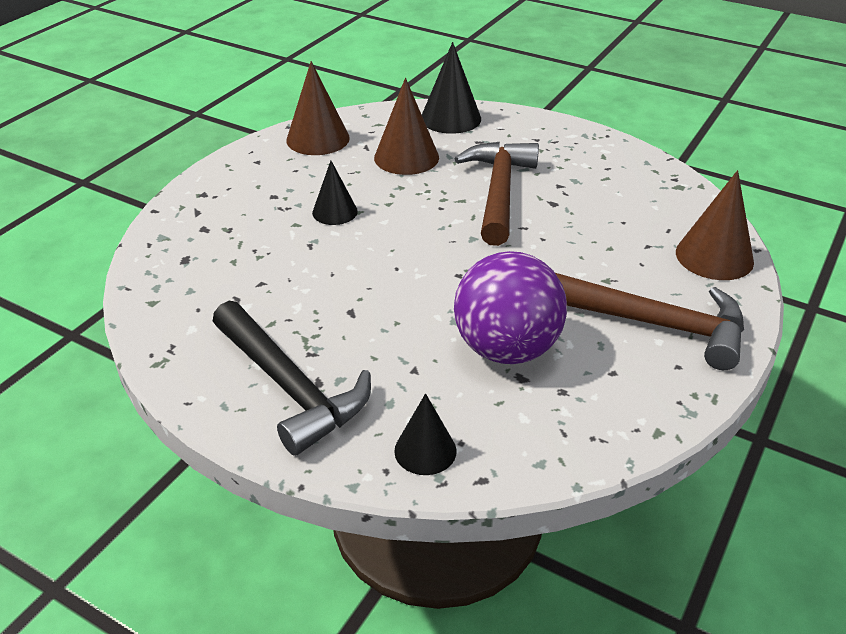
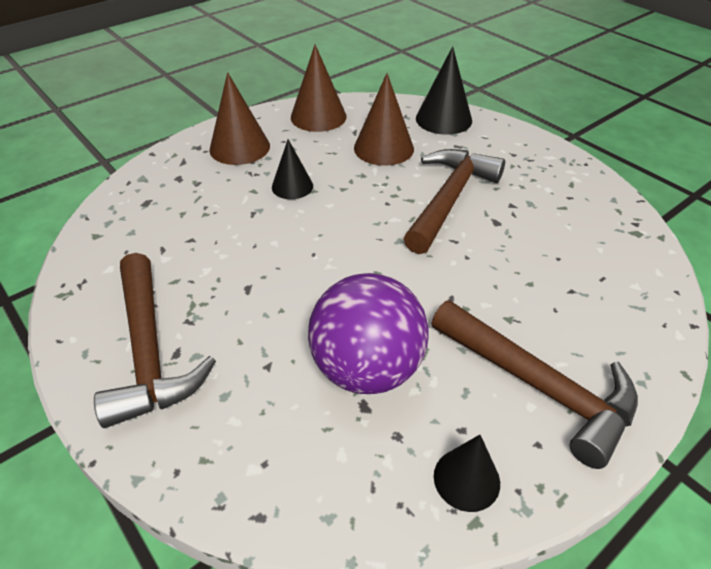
camera: 20 degrees right, 5 degrees up
black hammer [213,301,371,456] -> brown hammer [94,253,216,428]
black cone [394,393,457,475] -> black cone moved to [434,435,500,512]
brown cone [676,170,754,280] -> brown cone moved to [209,72,270,165]

